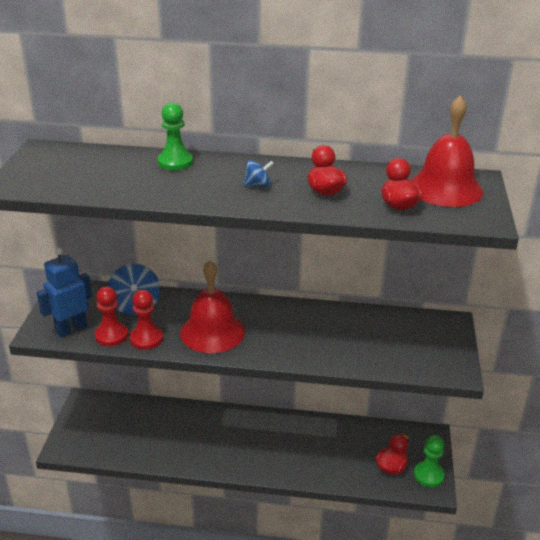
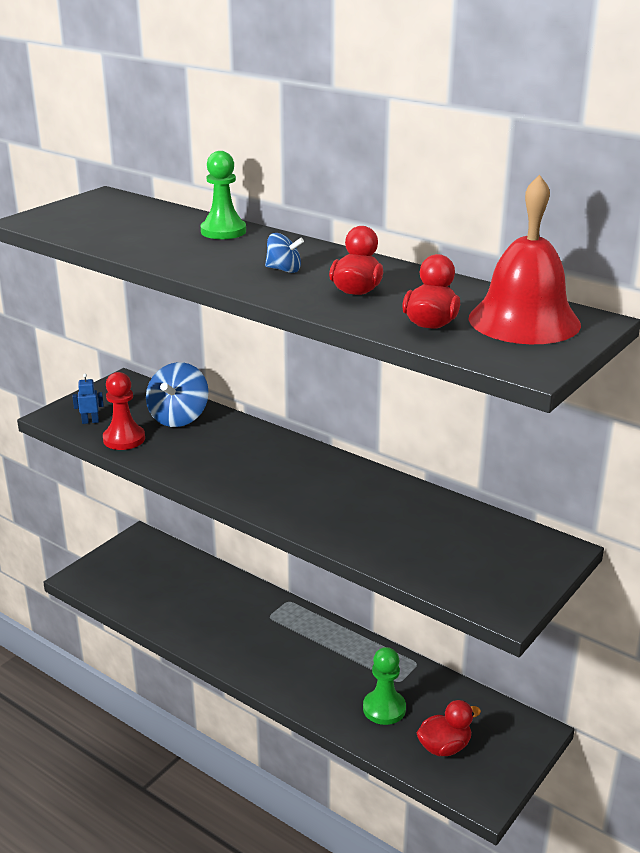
camera: 30 degrees right, 5 degrees down
blue robot [37,248,92,338] -> blue robot [72,374,104,424], size x0.45
red pawn [130,290,163,350] -> none
red bell [180,260,245,353] -> none
green pawn [414,435,445,487] -> green pawn moved to [363,647,406,725]

